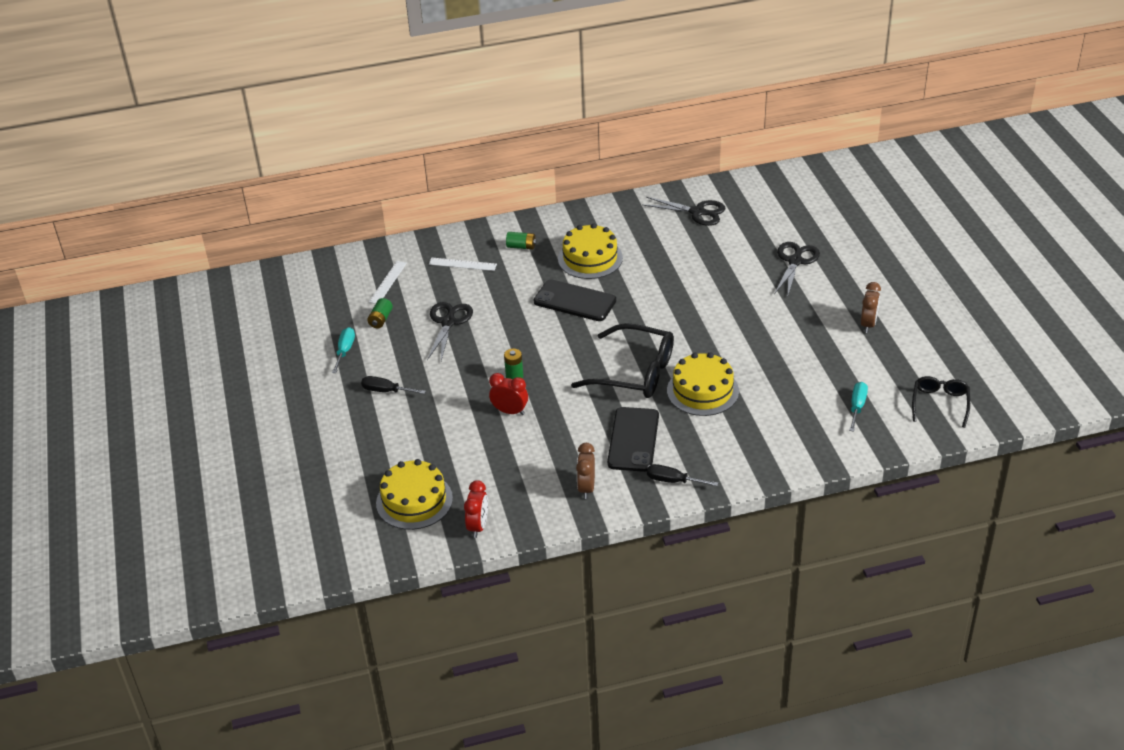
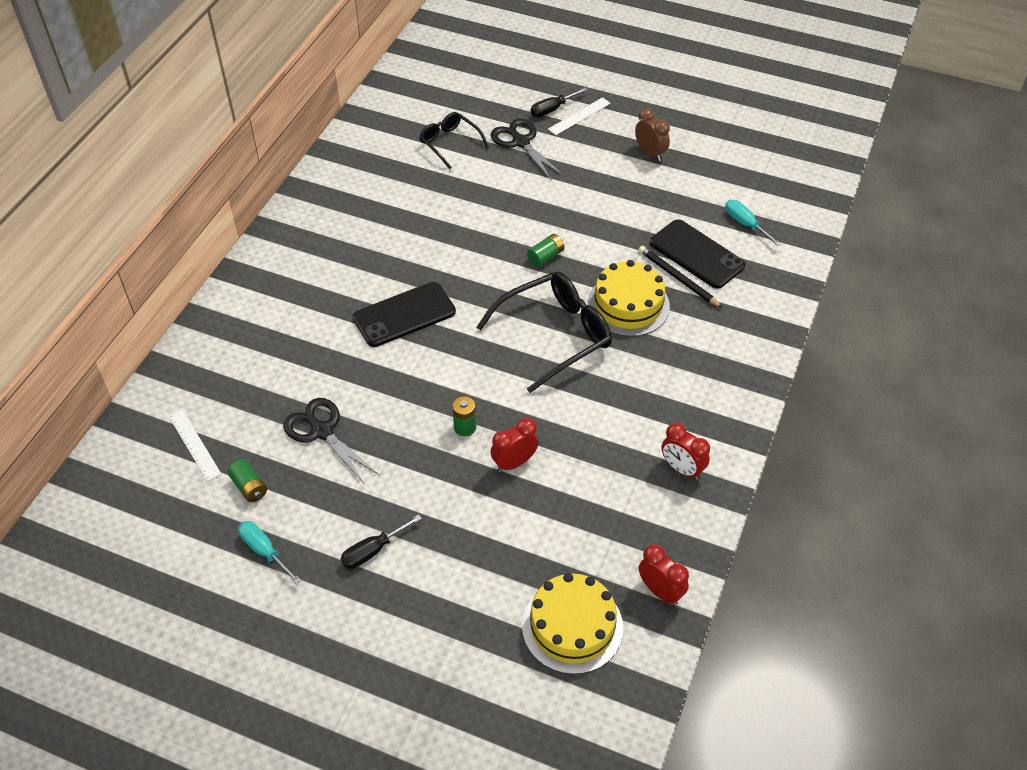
camera: 55 degrees left, 10 degrees up
white ruler [429,258,497,271] -> white ruler moved to [548,97,611,135]
green battery [506,232,537,250] -> green battery moved to [527,234,564,267]
yellow cake [558,223,623,279] -> none
brown clock [576,443,595,499] -> red clock [661,423,710,480]
black phone [607,407,659,472] -> black phone moved to [650,219,746,289]
black scissors [643,197,726,226] -> none
black screwdriver [647,464,718,486] -> black screwdriver moved to [531,87,588,117]
black glasses [912,376,970,428] -> black glasses moved to [419,112,489,169]
none -> black pencil [639,246,723,308]

